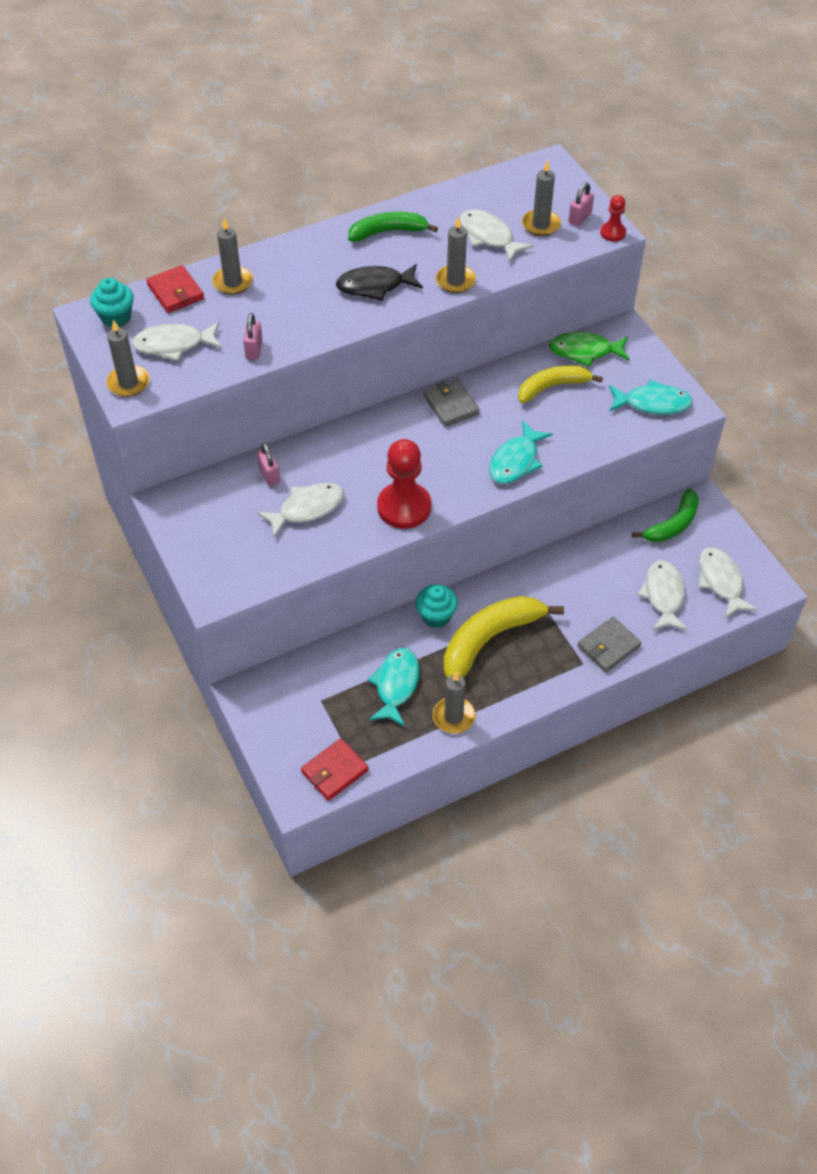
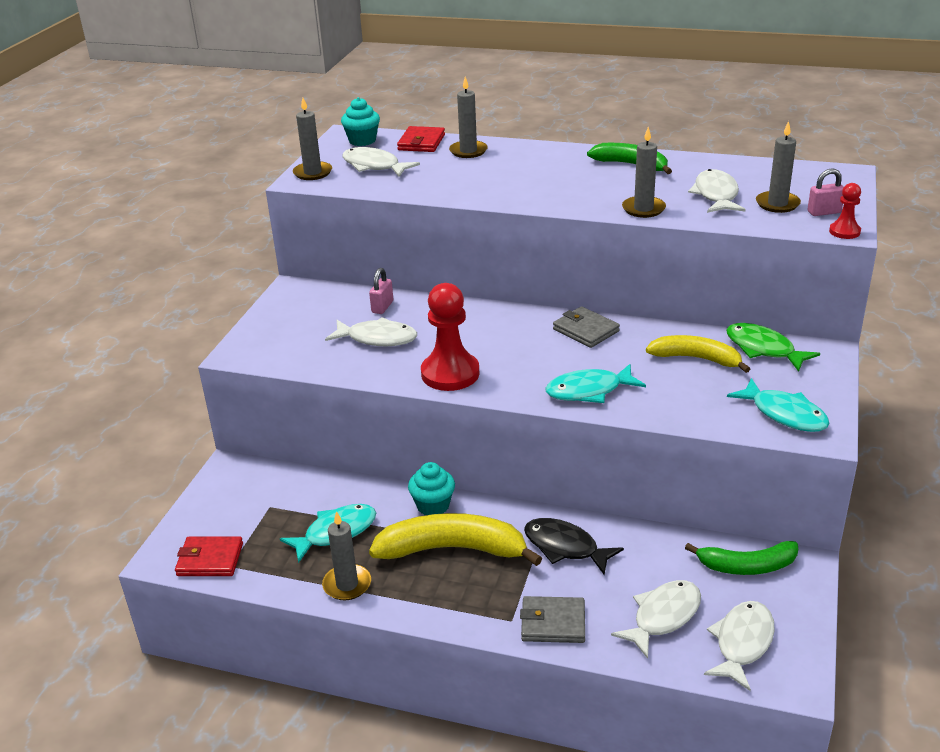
camera: 45 degrees right, 20 degrees down
pink padlock [243,313,262,359] -> none
black fish [336,264,423,301] -> black fish moved to [524,518,624,575]
grey wallet [423,379,480,427] -> grey wallet turned 60 degrees counterclockwise [553,306,620,348]

